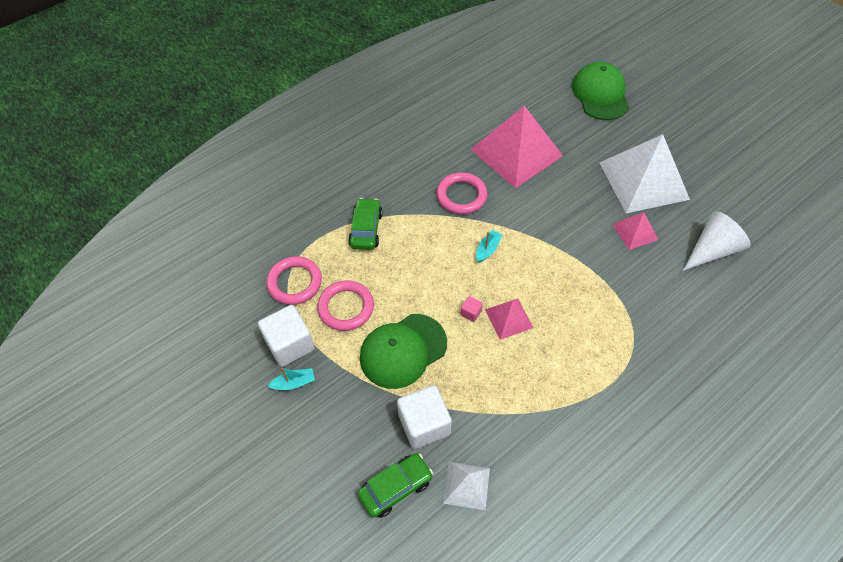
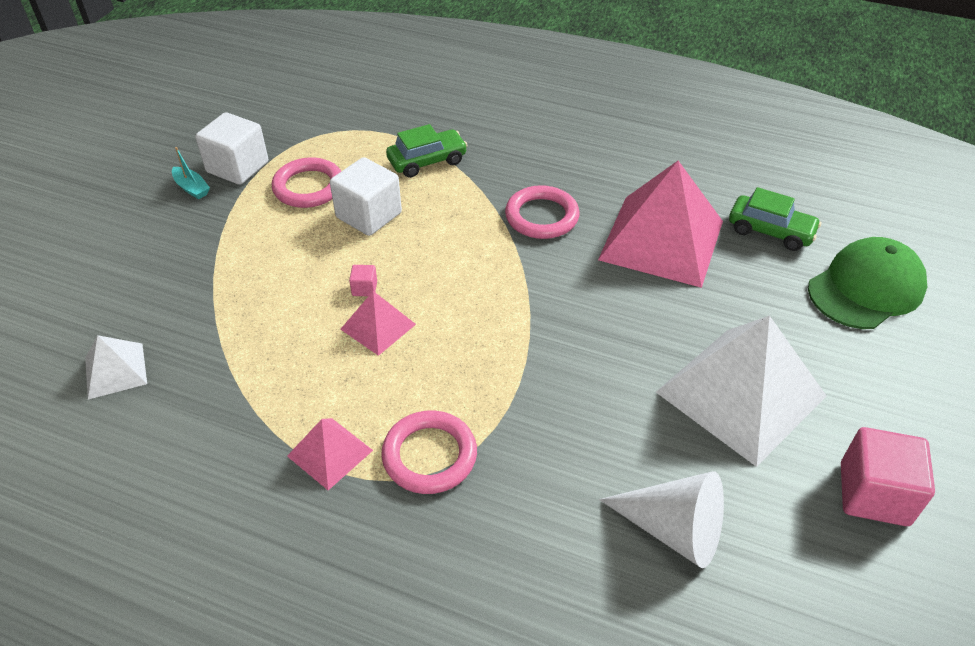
camera: 60 degrees right, 10 degrees down
pink ring [266,256,322,305] -> pink ring moved to [381,410,477,494]
green car [358,453,433,518] -> green car moved to [729,187,821,251]
green cap [360,314,447,389] -> none
white cube [397,385,452,449] -> white cube moved to [330,157,402,236]
turquoise boat [476,230,502,263] -> none
pink pyramid [612,212,659,250] -> pink pyramid moved to [287,418,373,490]
none -> pink cube [841,427,935,526]

